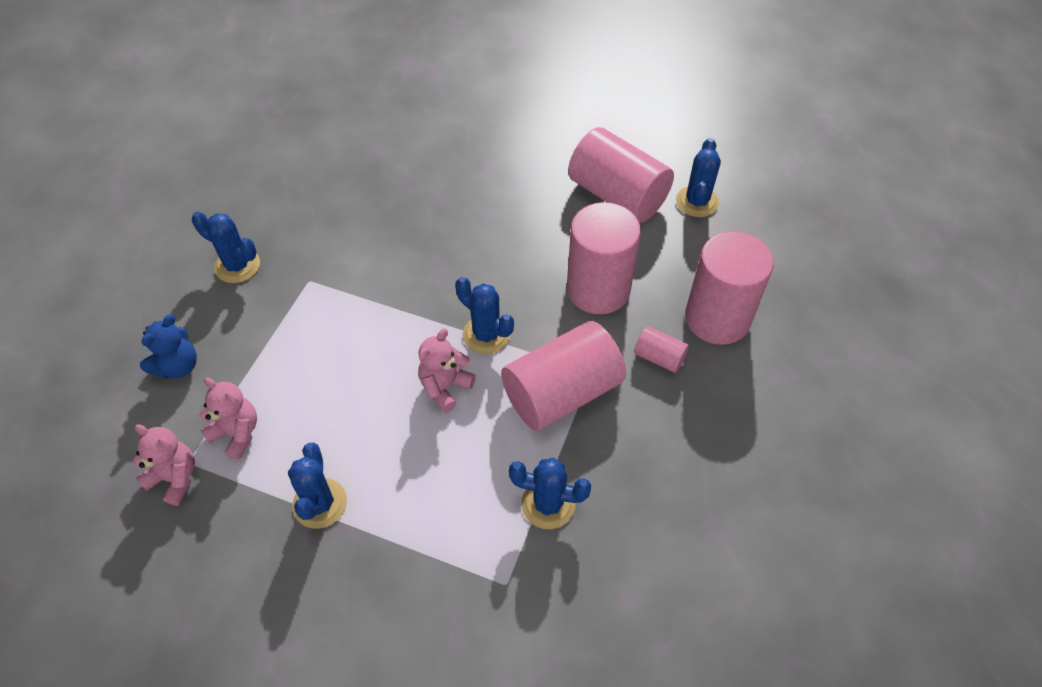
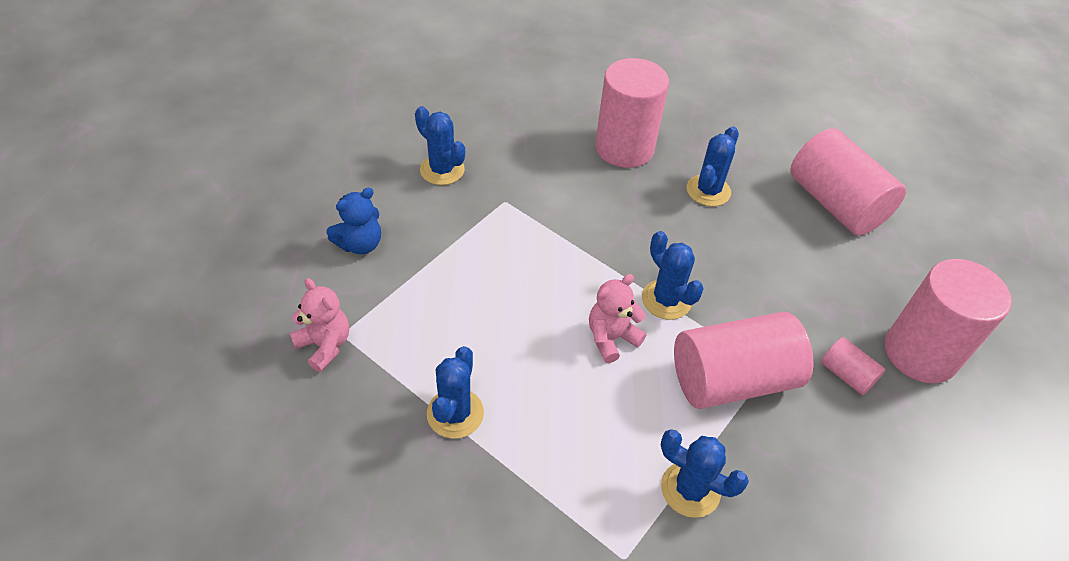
camera: 15 degrees right, 5 degrees down
pink teddy bear [199,378,257,460] -> none
pink cylinder [567,202,641,314] -> pink cylinder moved to [595,58,669,168]
blue cactus [676,138,721,217] -> blue cactus moved to [687,126,739,206]

